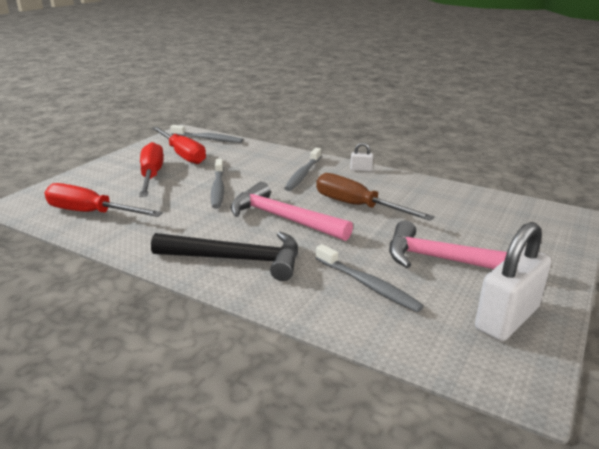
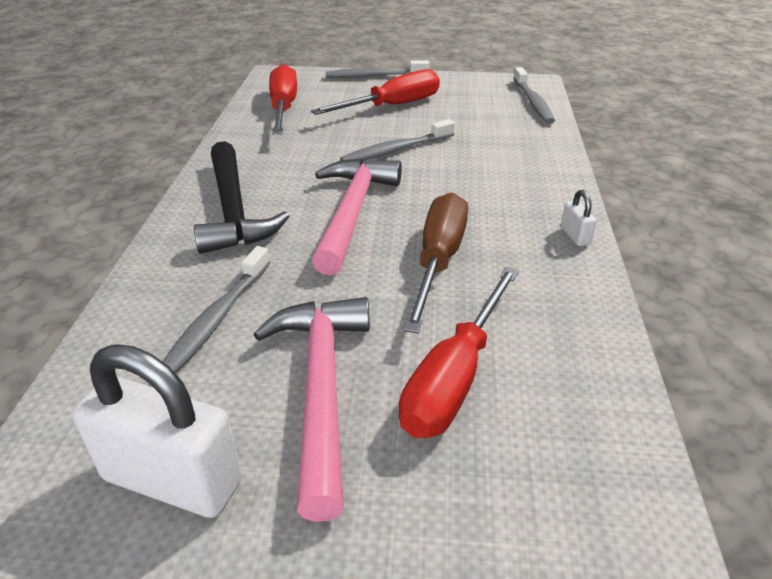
camera: 65 degrees right, 10 degrees up
red screwdriver [152,127,206,164] -> red screwdriver moved to [399,267,519,438]
grey toothbrush [284,148,322,191] -> grey toothbrush moved to [326,60,430,78]

